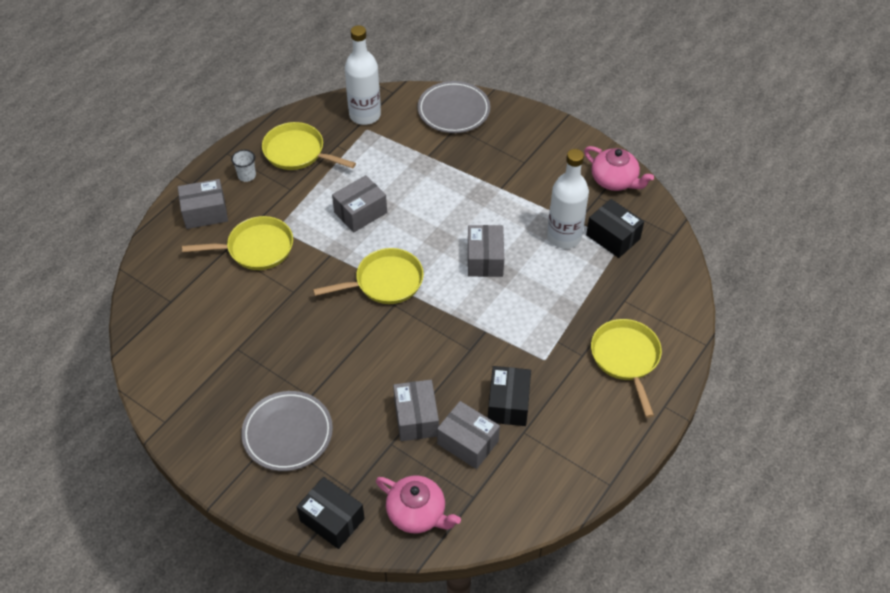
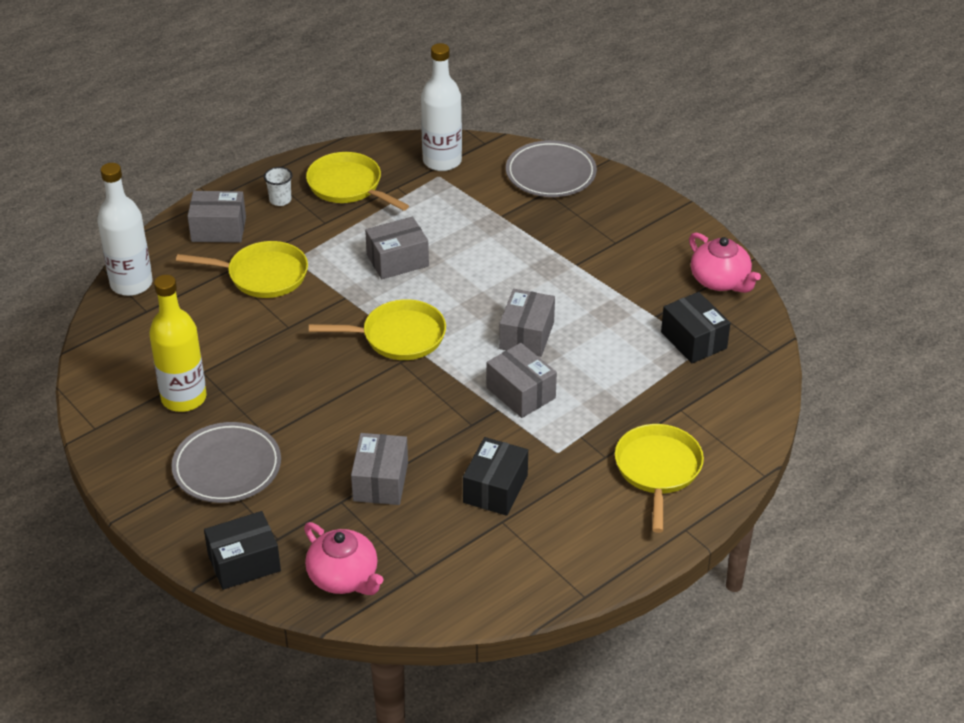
camera: 15 degrees right, 10 degrees down
black box [297,477,365,549] -> black box turned 75 degrees counterclockwise [204,511,281,590]
grey box [437,401,500,469] -> grey box moved to [487,343,557,418]
white bottle [547,149,589,249] -> white bottle moved to [97,163,153,296]
none -> yellow bottle [149,275,207,412]

